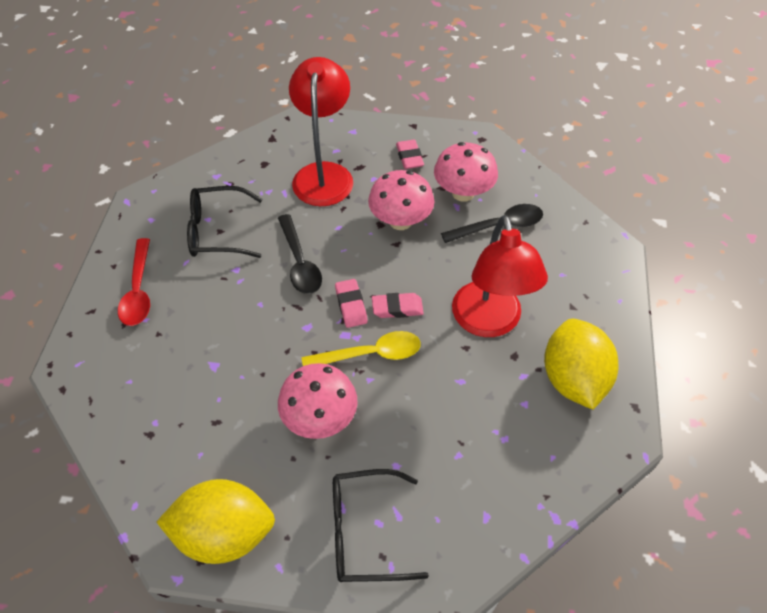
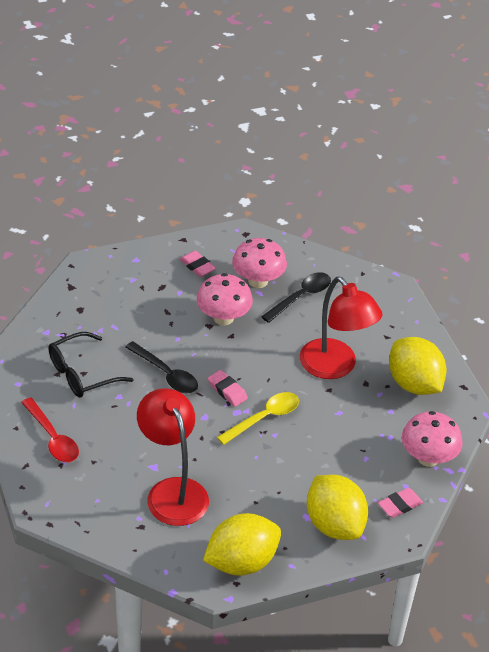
camera: 30 degrees left, 10 degrees down
pink mushroom [278,363,358,439] -> pink mushroom moved to [402,411,462,467]
red lamp [289,57,353,206] -> red lamp moved to [137,388,209,526]
black glasses [333,469,429,582] -> yellow lemon [307,475,368,540]
pink eraser [372,293,424,318] -> pink eraser moved to [378,488,423,518]

